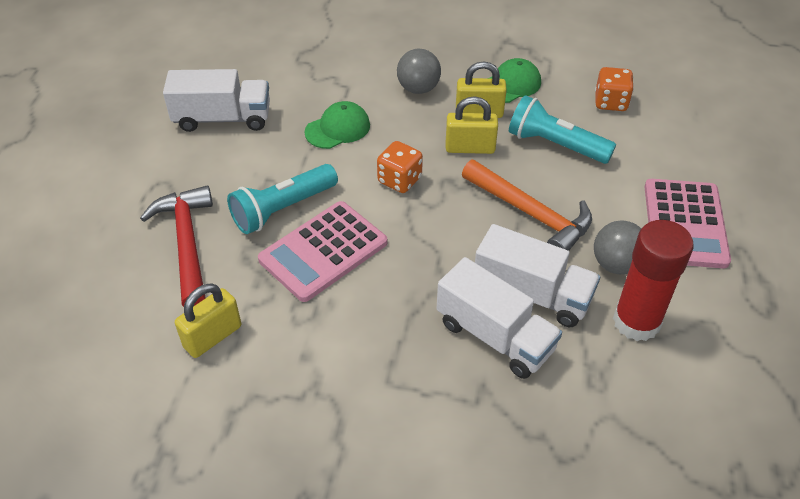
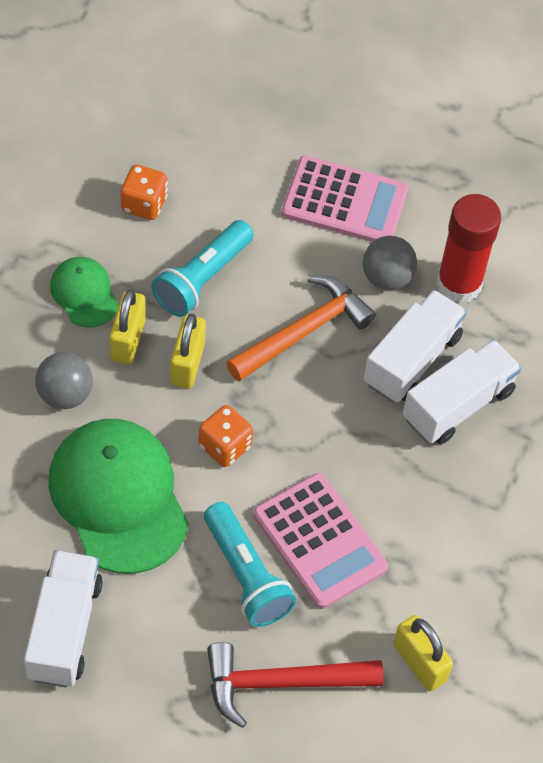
camera: 85 degrees left, 10 degrees up
green cap [305,101,370,149] -> green cap [48,419,189,574], size x1.96

